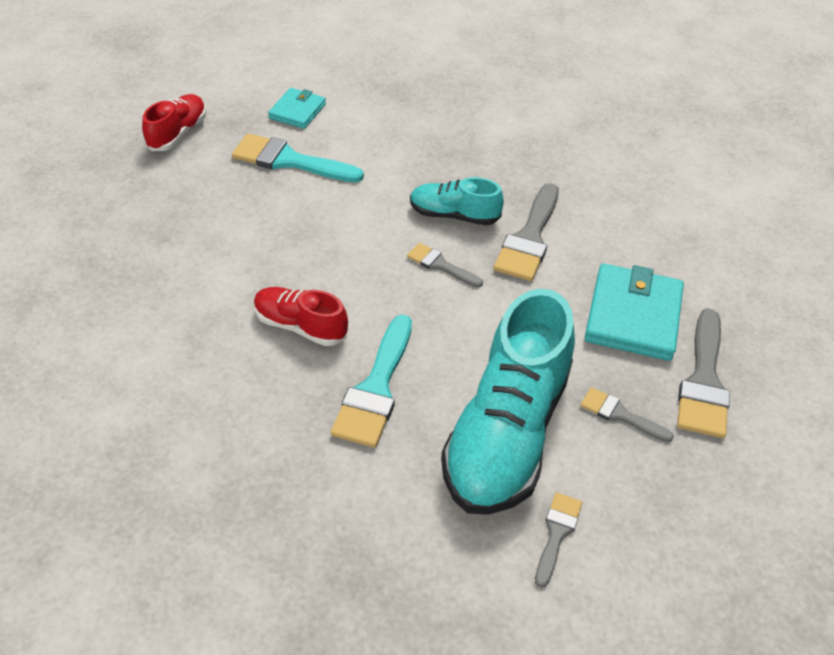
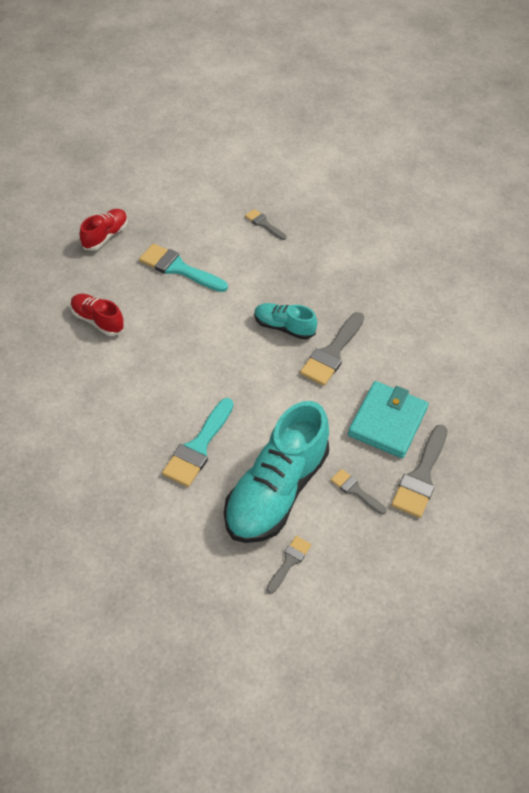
camera: 10 degrees right, 5 degrees up
red shoe [254,287,348,346] -> red shoe moved to [70,294,125,336]
turquoise wallet [268,88,326,129] -> none
grey brush [407,243,483,287] -> grey brush moved to [245,209,286,240]

